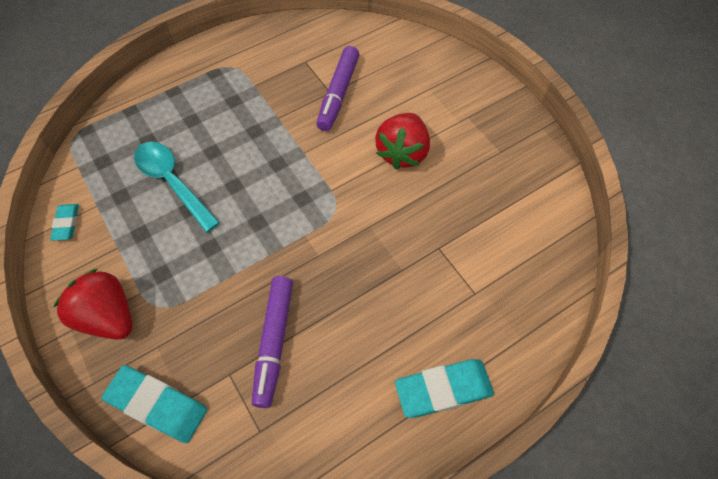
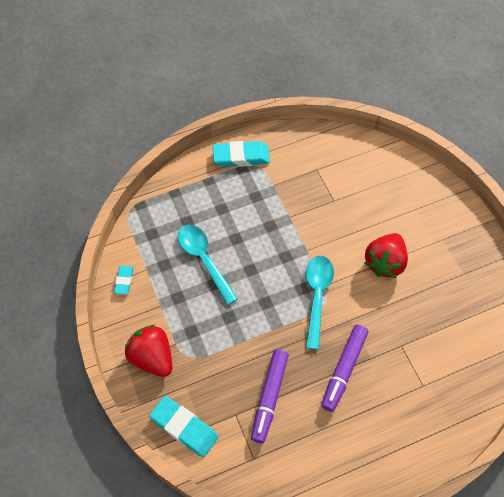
camera: 10 degrees right, 0 degrees up
purple marker [316,46,359,131] -> purple marker moved to [321,324,369,412]
turquoise eraser [395,359,494,418] -> turquoise eraser moved to [213,141,270,167]
none -> turquoise spoon [306,256,334,350]

